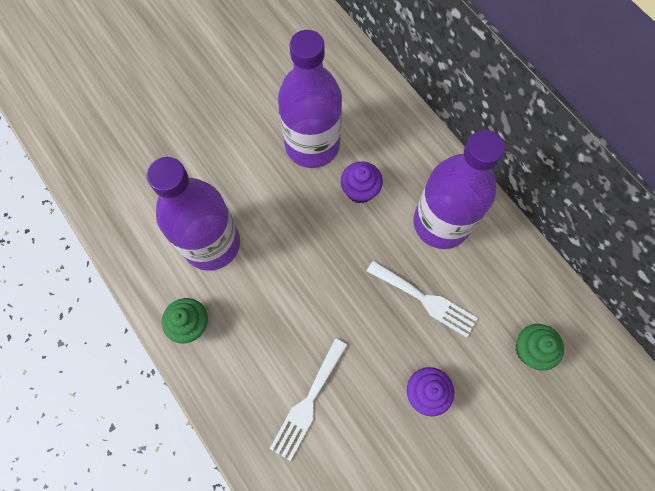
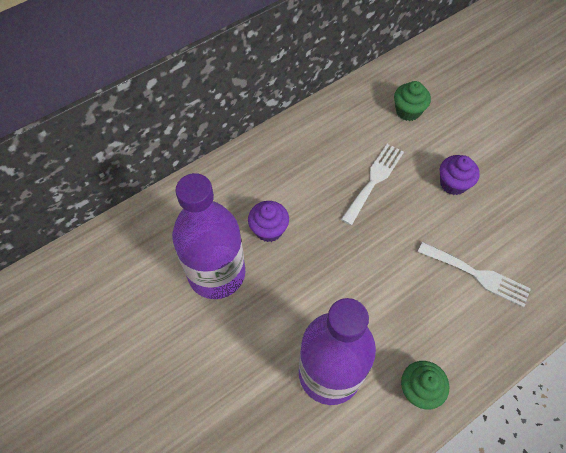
camera: 90 degrees left, 10 degrees down
purple bottle [413,130,505,249] -> none

